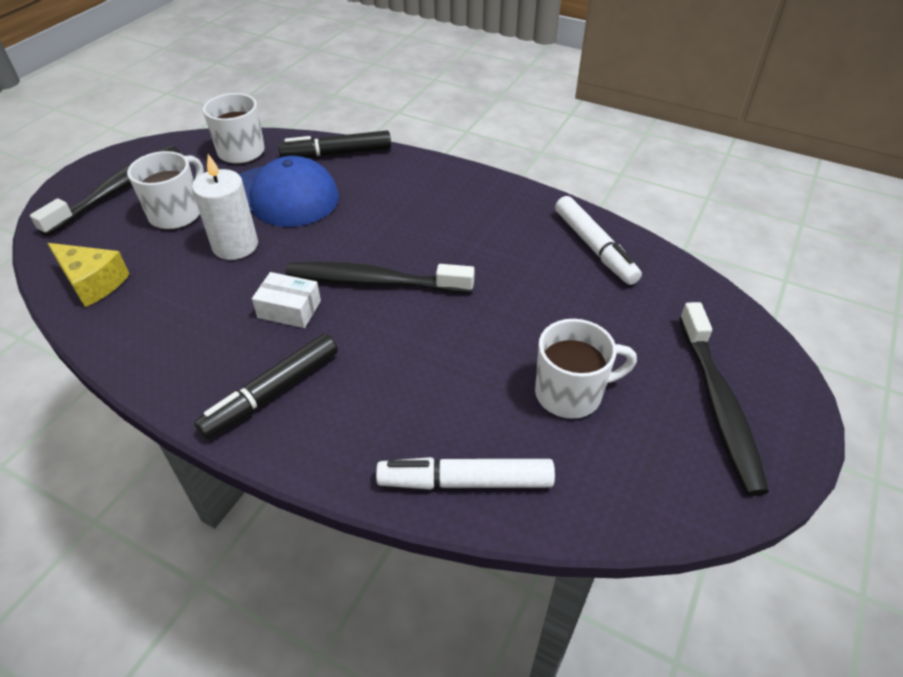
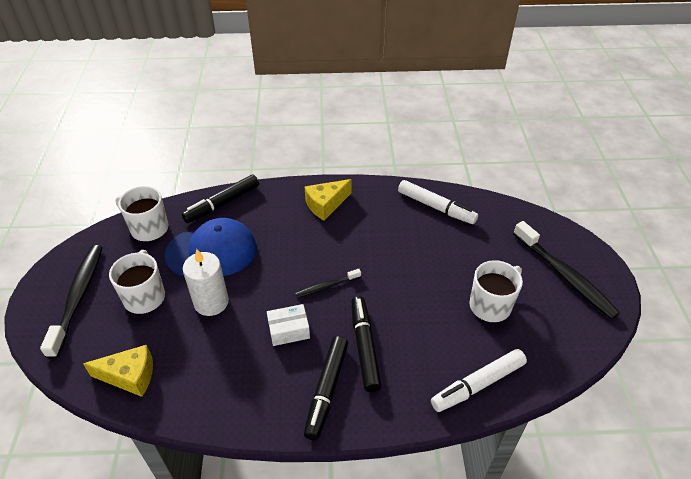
camera: 30 degrees left, 0 degrees up
black toothbrush [286,262,475,293] -> black toothbrush [296,269,361,298], size x0.52
none -> yellow cheese [305,179,352,220]
none -> black marker [351,296,382,392]

